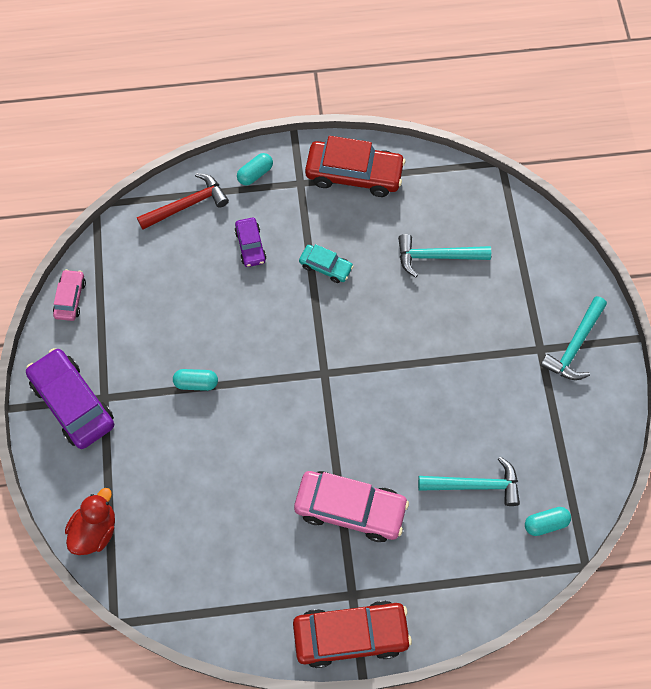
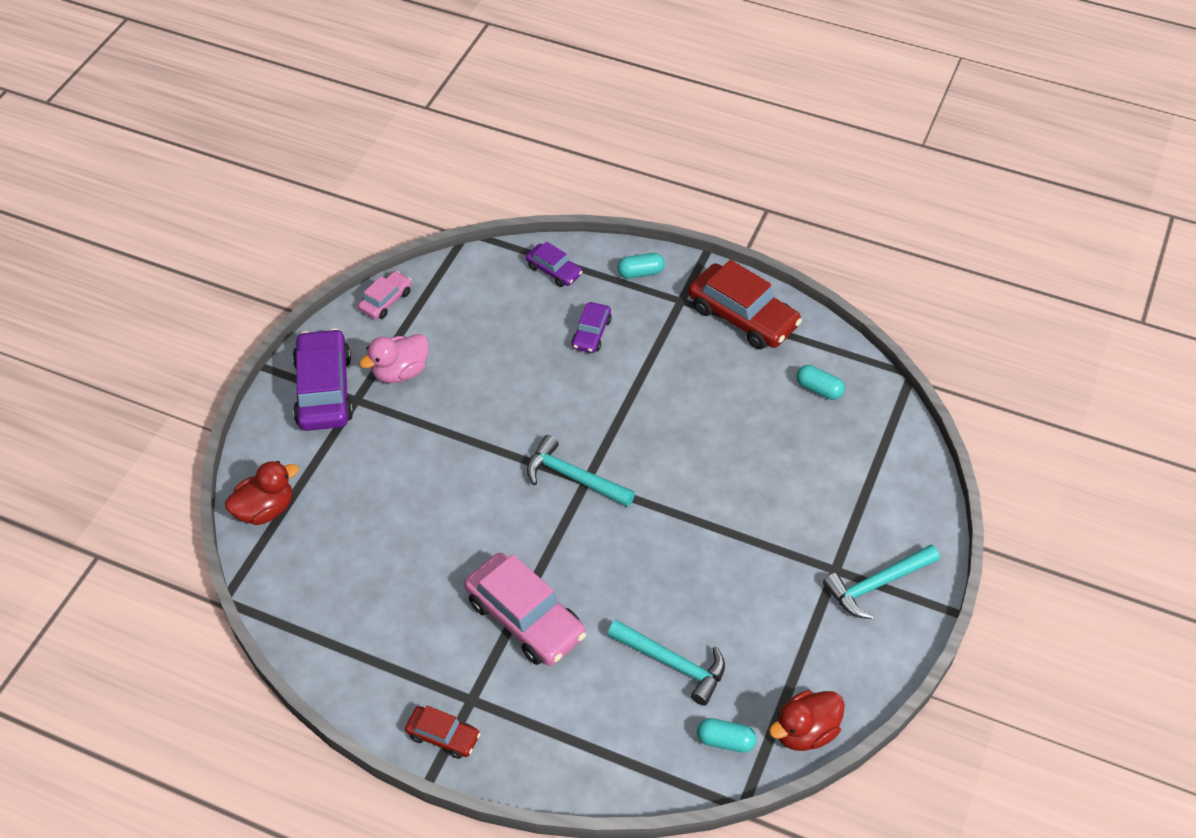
camera: 30 degrees right, 15 degrees down
red hammer [137,173,229,230] -> purple car [526,242,582,287]
turquoise capsule [173,369,218,391] -> turquoise capsule moved to [796,365,845,400]
red car [293,601,412,668] -> red car [405,706,480,759], size x0.53
turquoise car [299,244,354,283] -> none
turquoise hammer [398,234,491,278] -> turquoise hammer moved to [526,435,635,507]
none -> pink duck [359,334,429,383]
none -> red duck [769,690,845,751]

